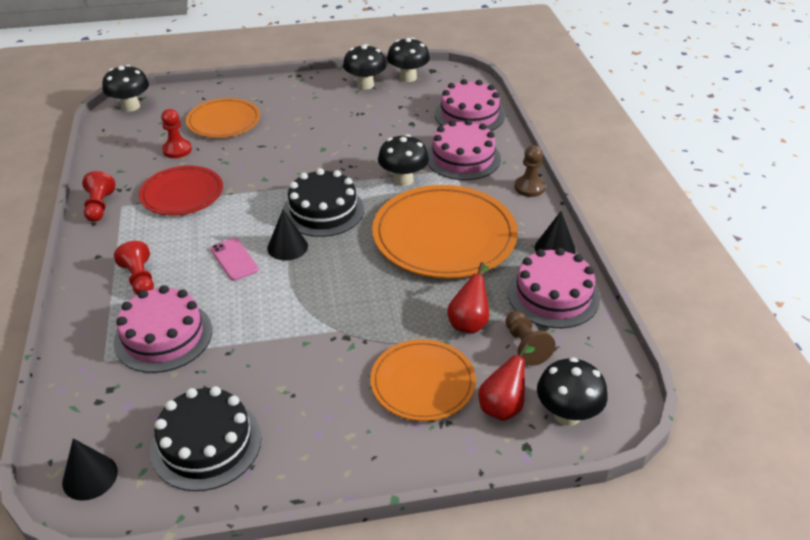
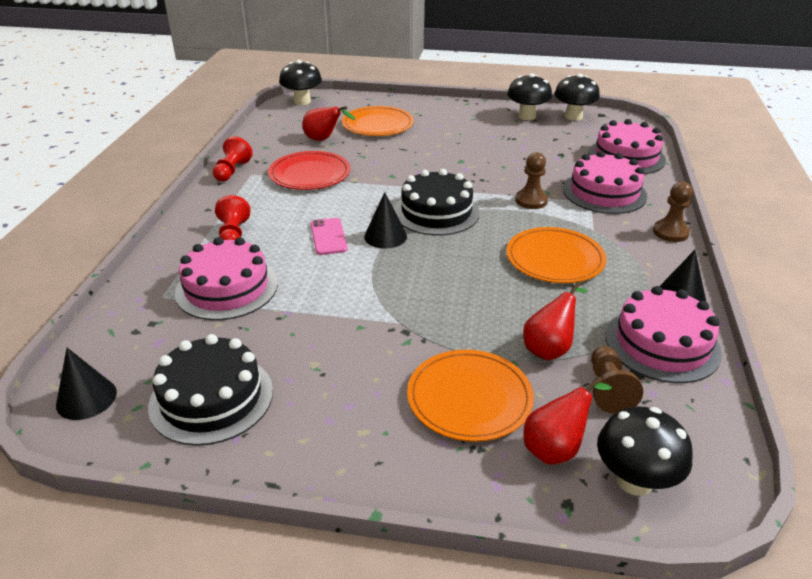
camera: 20 degrees right, 5 degrees down
red pawn [161,109,192,158] -> red pear [302,106,356,141]
orange plate [372,185,518,278] -> orange plate [506,227,606,283], size x0.60
black mushroom [378,134,429,186] -> brown pawn [515,152,548,209]

